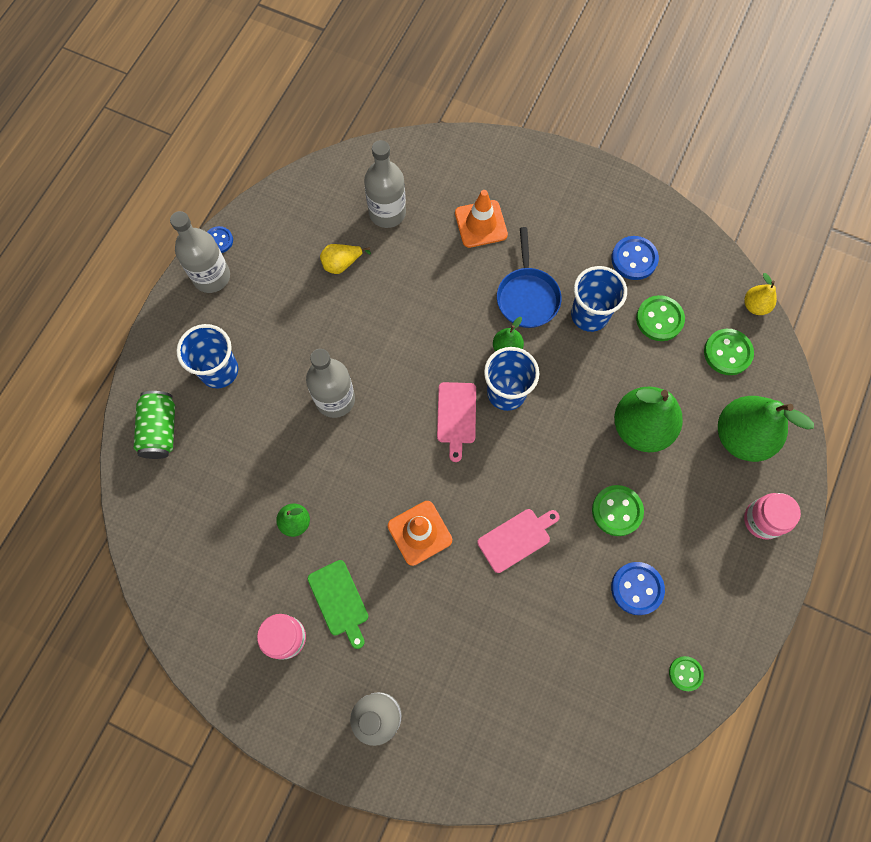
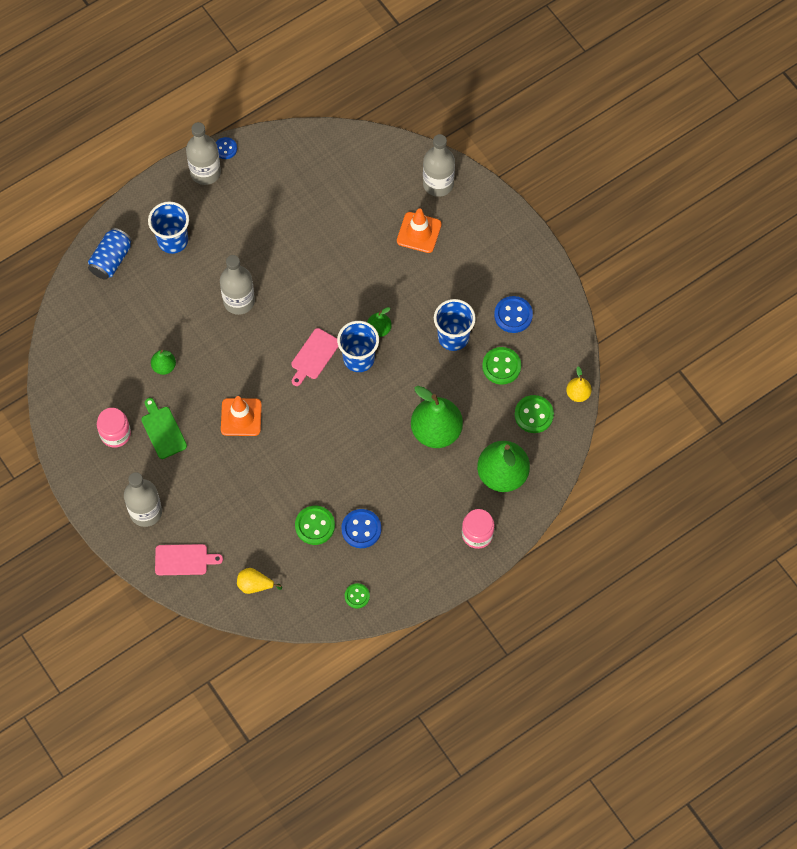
camera: 30 degrees right, 5 degrees down
green can [134,391,175,459] -> blue can [88,228,132,280]
green cutting board [308,560,368,649] -> green cutting board turned 150 degrees clockwise [141,398,187,459]
yellow pear [320,244,371,274] -> yellow pear moved to [237,568,282,594]
grey bottle [364,140,406,228] -> grey bottle moved to [423,134,455,197]
pink cutting board [477,509,559,573] -> pink cutting board moved to [155,544,223,575]
blue pan [497,227,561,328] -> none
green button [592,485,644,536] -> green button moved to [295,506,335,545]

